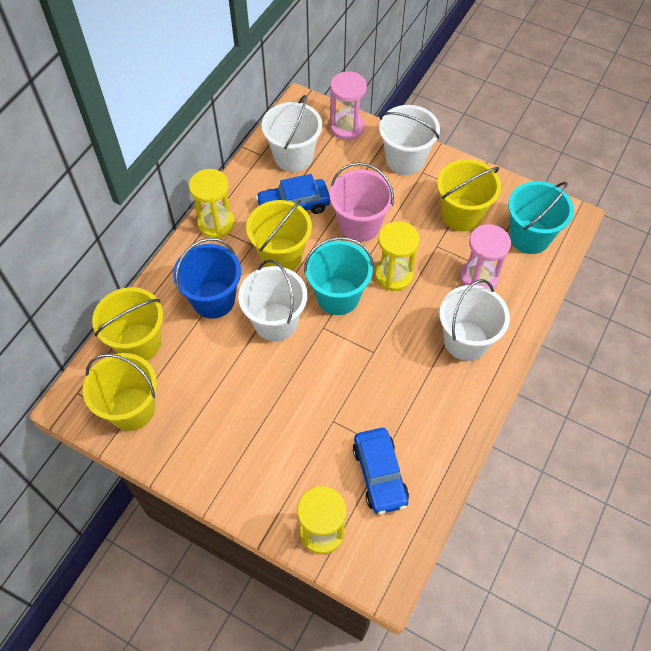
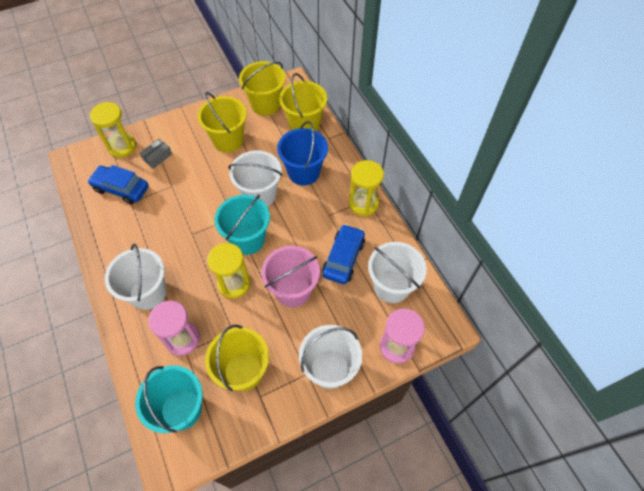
camera: 125 degrees right, 0 degrees up
yellow bucket [246,200,312,271] -> yellow bucket moved to [198,92,247,152]
none -> grey box [140,139,172,169]

